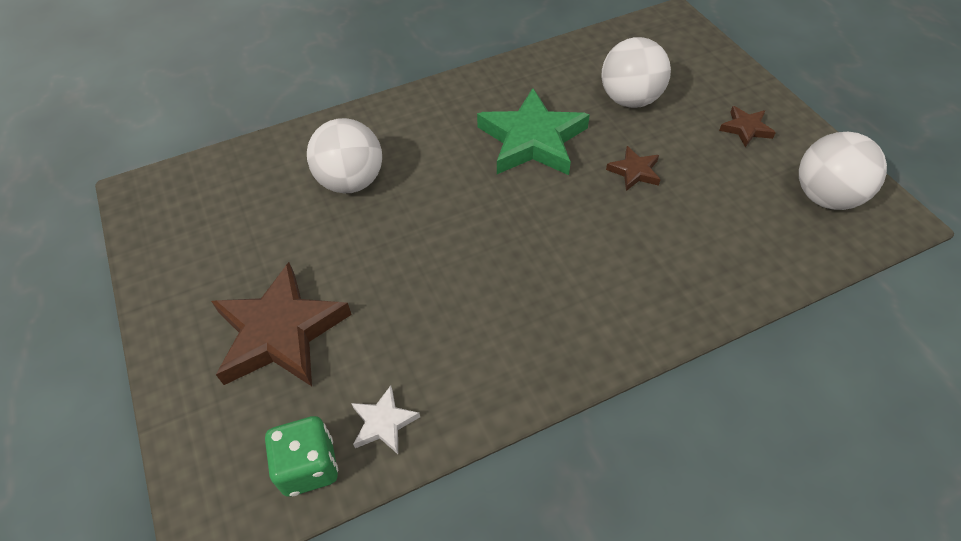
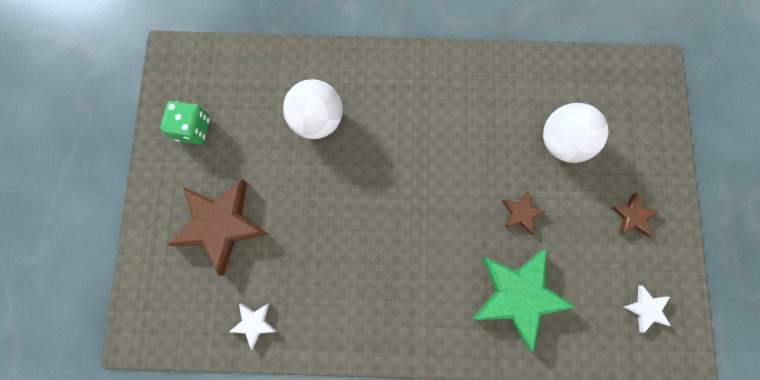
camera: 25 degrees right, 25 degrees up
green dice [265,416,338,497] -> green dice moved to [160,101,210,144]
green star [477,88,590,175] -> green star moved to [473,250,576,352]
white ball [799,132,887,210] -> white star [623,285,671,333]

